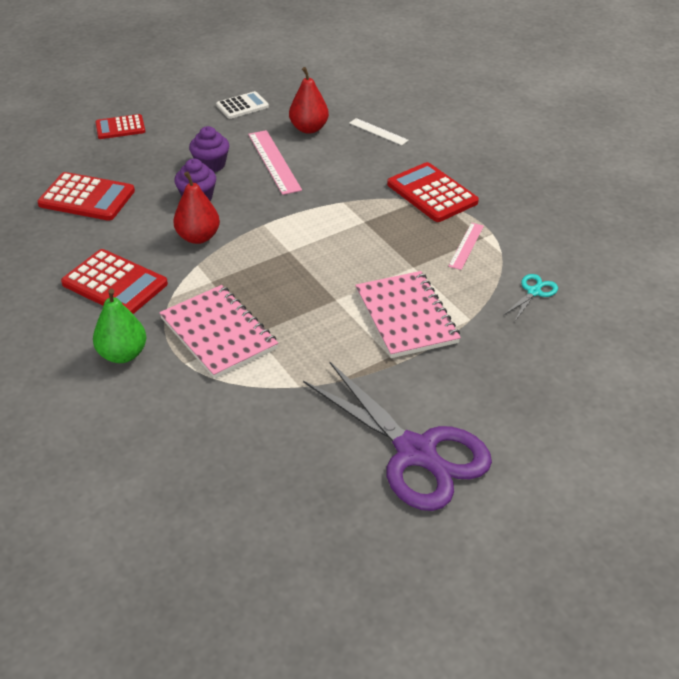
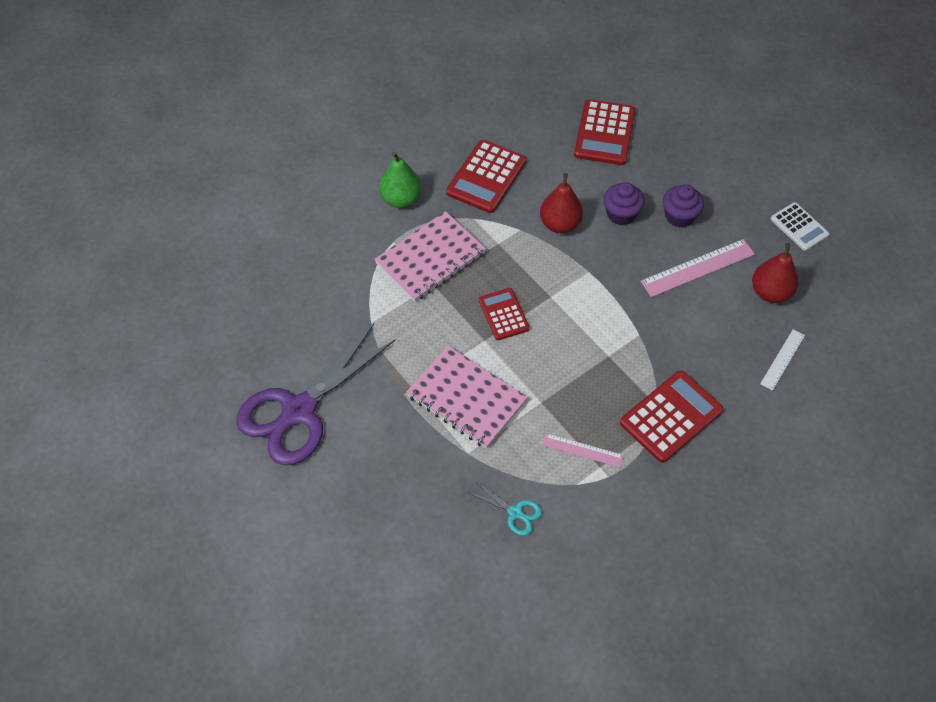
camera: 85 degrees right, 15 degrees up
red calculator [95,114,145,139] -> red calculator moved to [479,288,530,340]
pink notebook [355,271,461,358] -> pink notebook turned 60 degrees clockwise [406,346,528,449]

